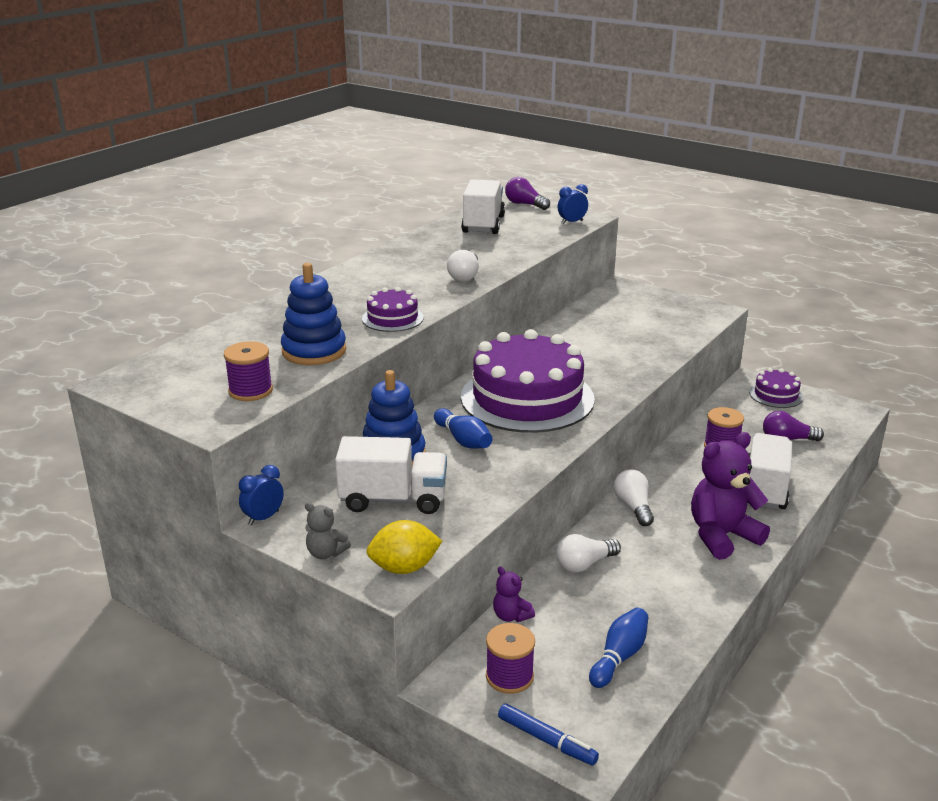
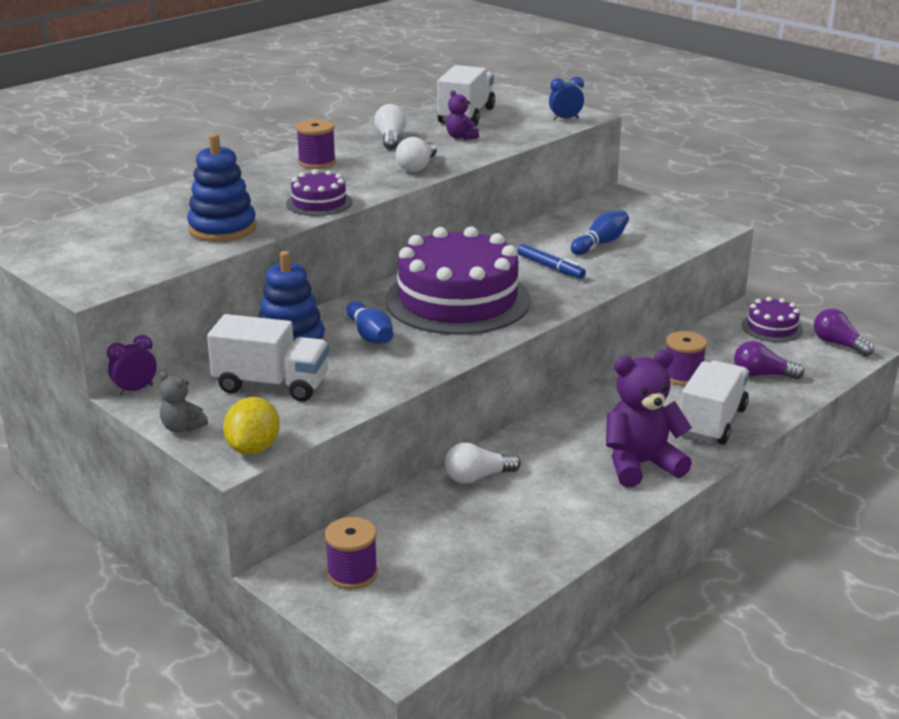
camera: 10 degrees right, 0 degrees up
purple spool [224,341,273,401] -> purple spool moved to [296,119,336,169]
blue clock [239,465,284,526] -> purple clock [107,335,157,396]
yellow lemon [366,520,442,574] -> yellow lemon turned 75 degrees counterclockwise [223,397,280,455]
purple teddy bear [493,566,535,622] -> purple teddy bear moved to [446,90,479,140]
blue marker [498,703,599,765] -> blue marker moved to [517,244,586,279]
purple light bulb [505,177,550,210] -> purple light bulb moved to [814,309,874,357]
blue bowling pin [589,608,648,688] -> blue bowling pin moved to [571,210,629,255]
white light bulb [614,469,654,526] -> white light bulb moved to [374,104,406,150]

